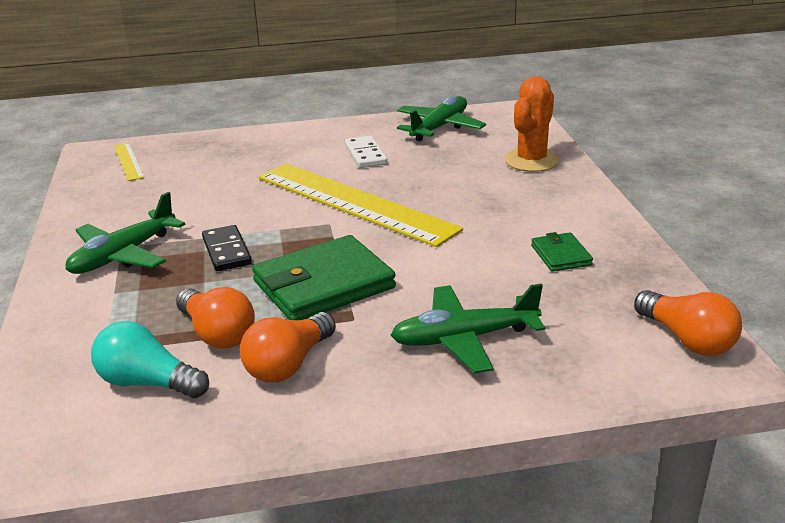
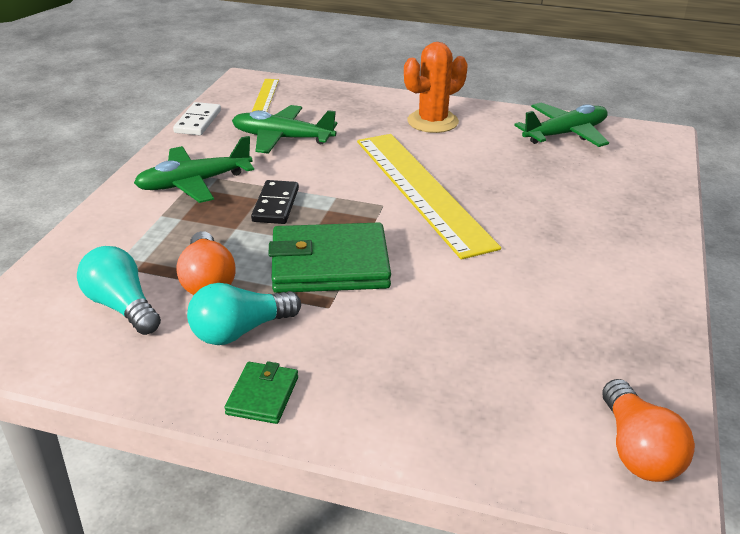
camera: 25 degrees right, 5 degrees up
orange light bulb [240,312,336,382] -> turquoise light bulb [187,283,301,345]
white domino [345,135,388,168] -> white domino moved to [173,102,221,135]
green plane [390,284,545,373] -> green plane moved to [232,105,337,154]
orange cactus [504,77,559,172] -> orange cactus moved to [404,42,468,133]
green wallet [531,232,593,272] -> green wallet moved to [224,361,298,424]

